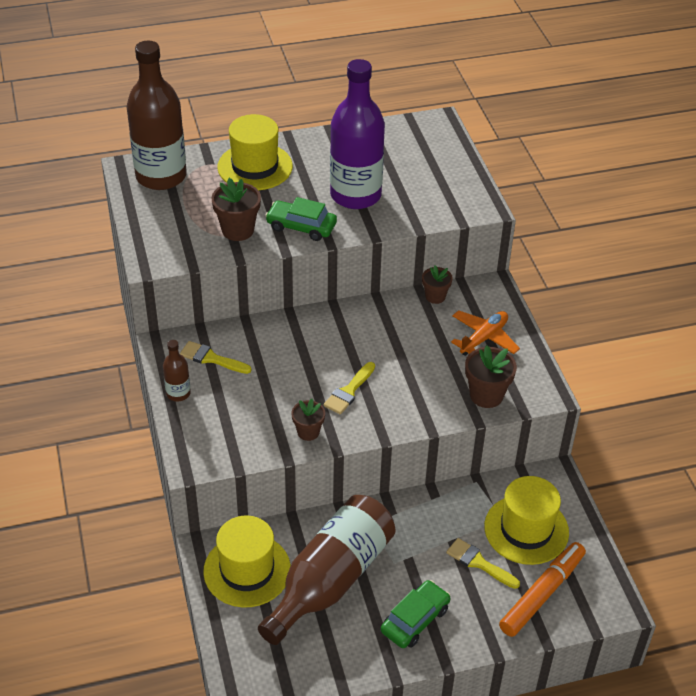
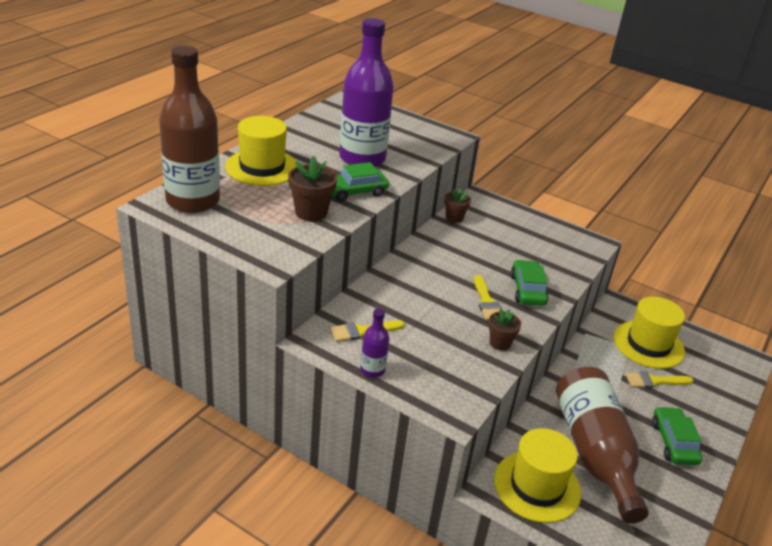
camera: 45 degrees left, 10 degrees down
brown bottle [163,340,191,401] -> purple bottle [360,308,389,378]
orange plane [451,310,520,356] -> none
brown flower pot [465,345,517,408] -> none
orange marker [499,542,586,637] -> none
none -> green car [510,260,549,306]

